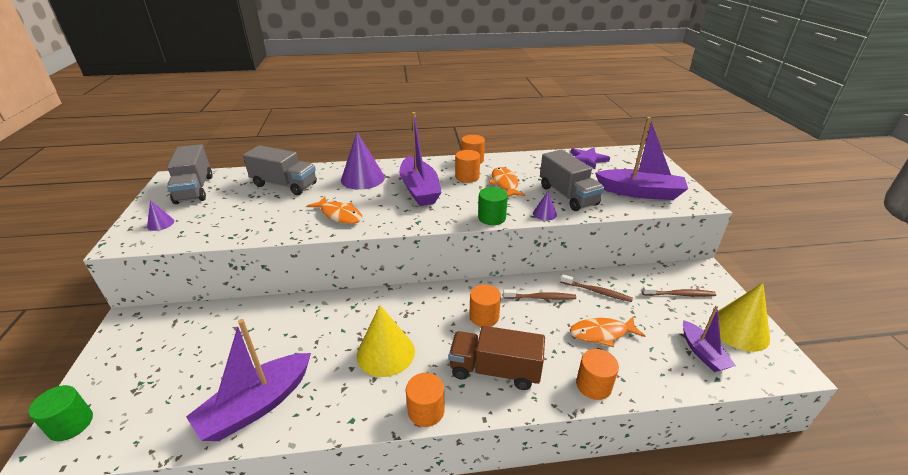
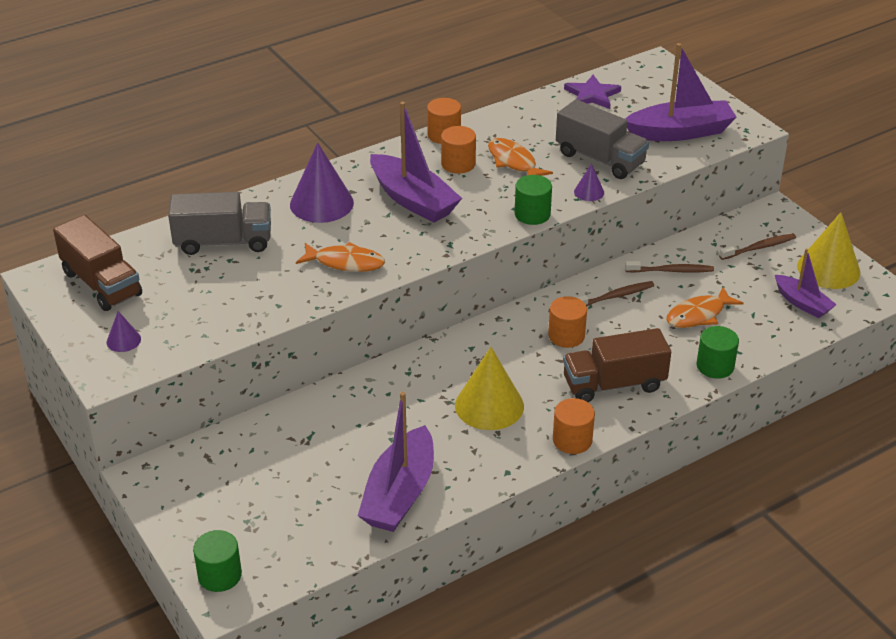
camera: 25 degrees left, 5 degrees up
grey truck [167,144,213,204] -> brown truck [53,215,142,311]
orange cylinder [576,349,619,400] -> green cylinder [697,326,739,379]

